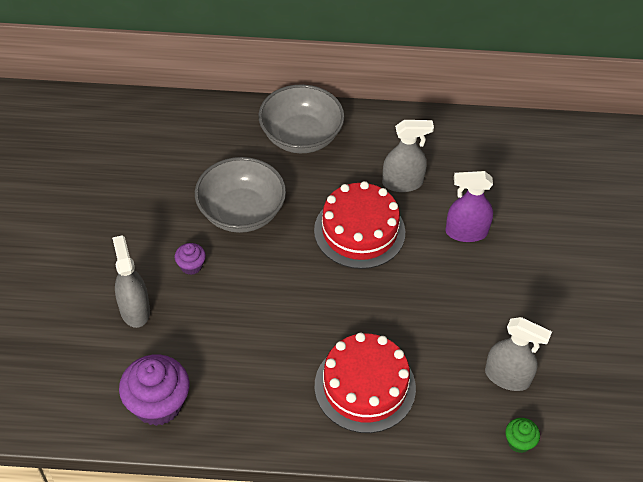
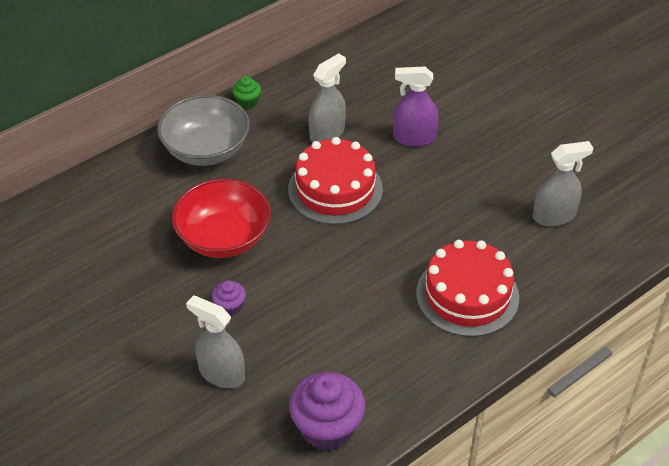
camera: 40 degrees left, 5 degrees down
grey bowl [195,157,286,233] -> red bowl [172,178,271,258]
purple spray bottle [445,171,493,242] -> purple spray bottle turned 45 degrees clockwise [393,66,439,146]
green cupcake [505,418,540,453] -> green cupcake moved to [232,76,261,109]

